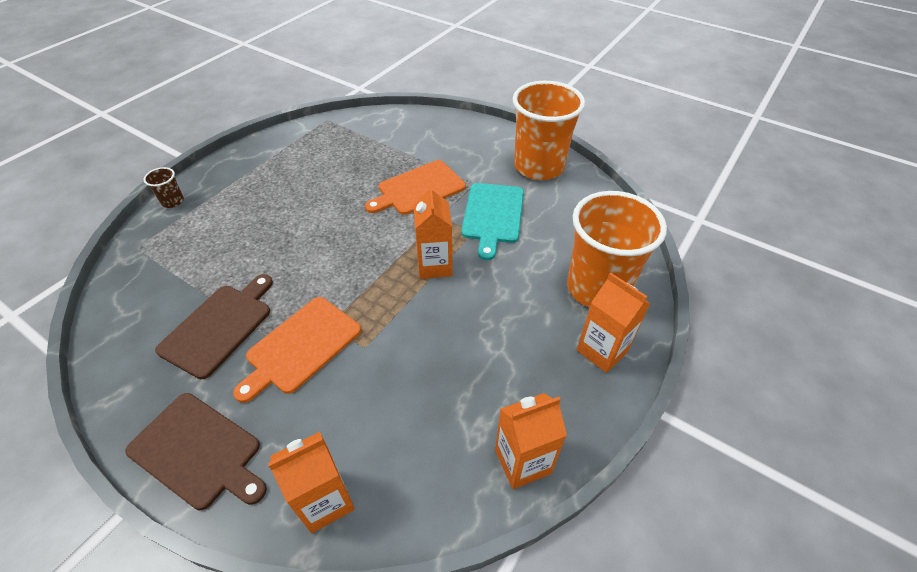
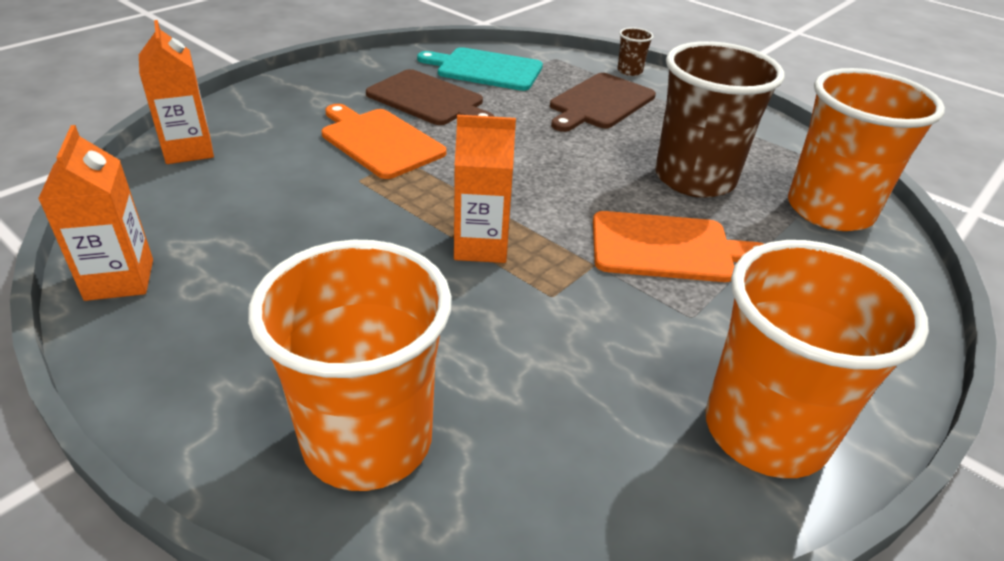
camera: 95 degrees right, 10 degrees down
brown cutting board [125,393,267,510] -> brown cutting board moved to [550,73,656,132]
orange cutting board [365,160,466,215] -> orange cutting board turned 120 degrees clockwise [593,211,764,282]
turquoise cutting board [461,183,524,260] -> turquoise cutting board moved to [417,47,543,91]
orange carton [577,272,650,373] -> none
none -> brown cup [655,41,785,198]
none -> orange cup [788,68,945,231]

